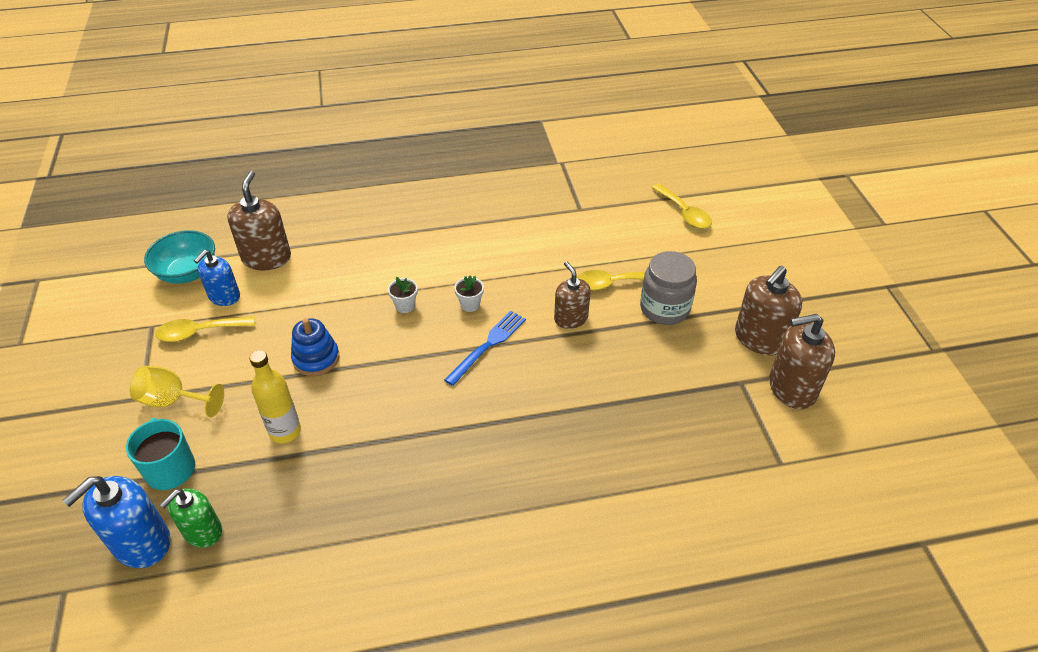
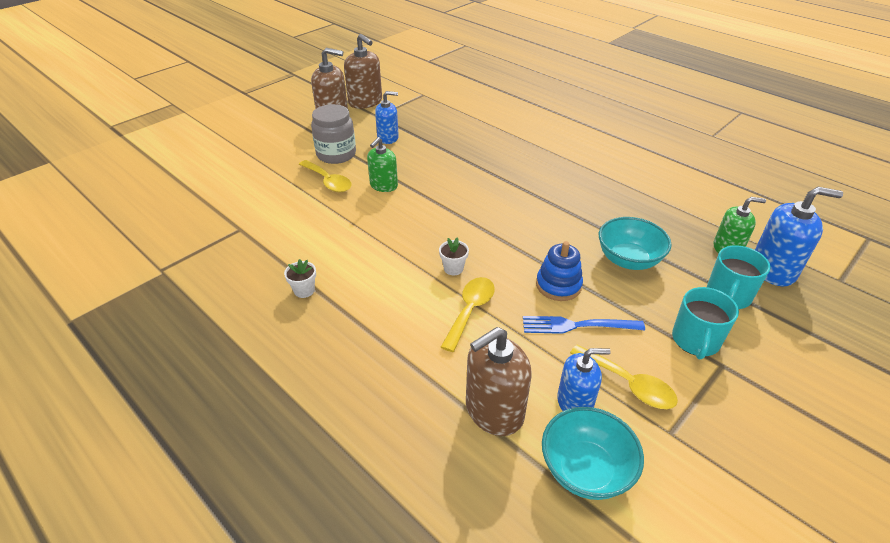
camera: 125 degrees left, 5 degrees down
yellow goblet [130,366,224,417] -> turquoise mug [672,287,739,359]
yellow bottle [249,350,301,443] -> turquoise bowl [599,217,672,270]
blue fork [444,311,526,386] -> blue fork moved to [523,316,645,334]
white flower pot [454,275,484,312] -> white flower pot moved to [284,259,316,298]
brown soap dispenser [554,262,591,329] -> green soap dispenser [367,137,398,192]
yellow spoon [652,184,712,229] -> yellow spoon moved to [441,277,495,352]
none -> blue soap dispenser [375,91,399,144]

